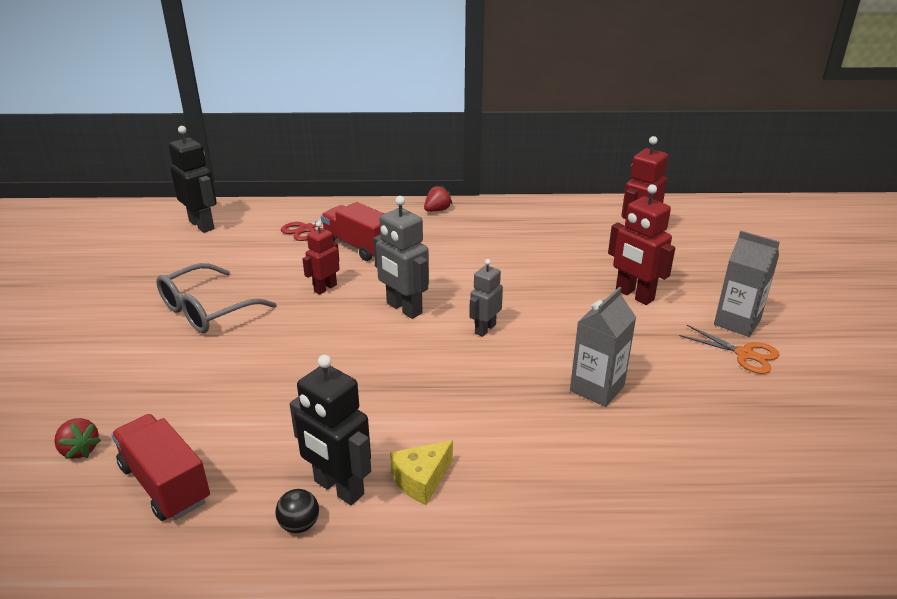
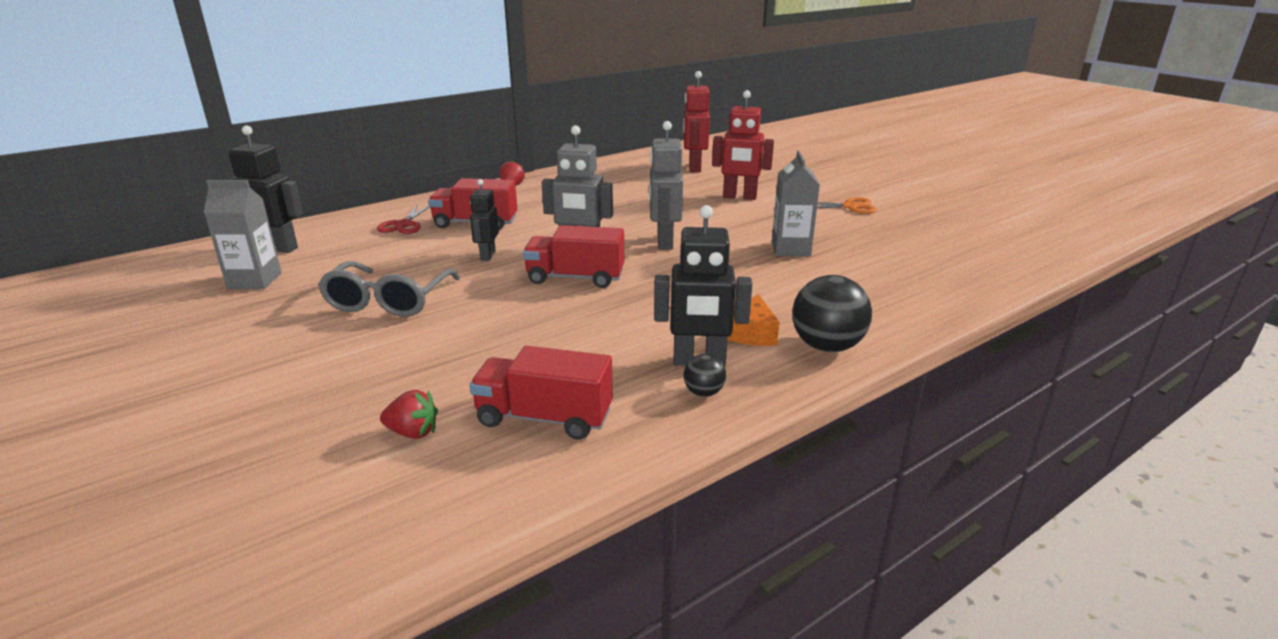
camera: 35 degrees left, 5 degrees down
red robot [302,221,340,294] -> black robot [470,179,499,261]
yellow cheese [390,440,453,505] -> orange cheese [727,294,780,346]
grey robot [469,259,503,337] -> grey robot [649,121,683,249], size x1.59
grey carton [714,231,780,337] -> grey carton moved to [204,180,282,289]
none -> red truck [523,225,624,288]
none -> black ball [792,275,872,352]

